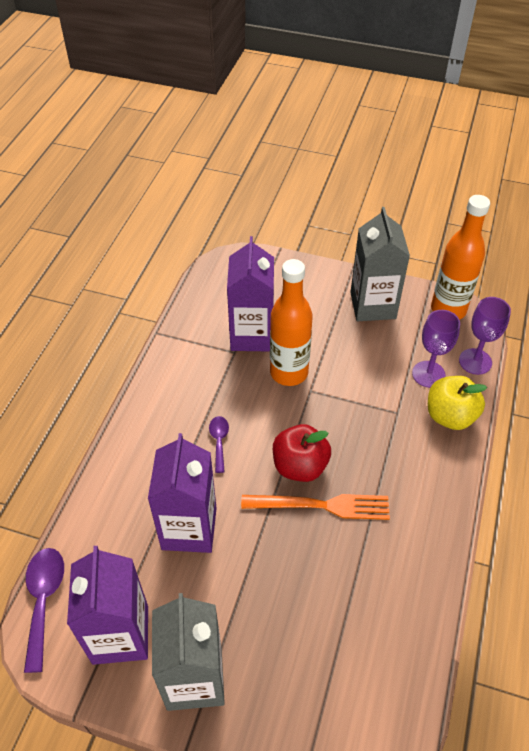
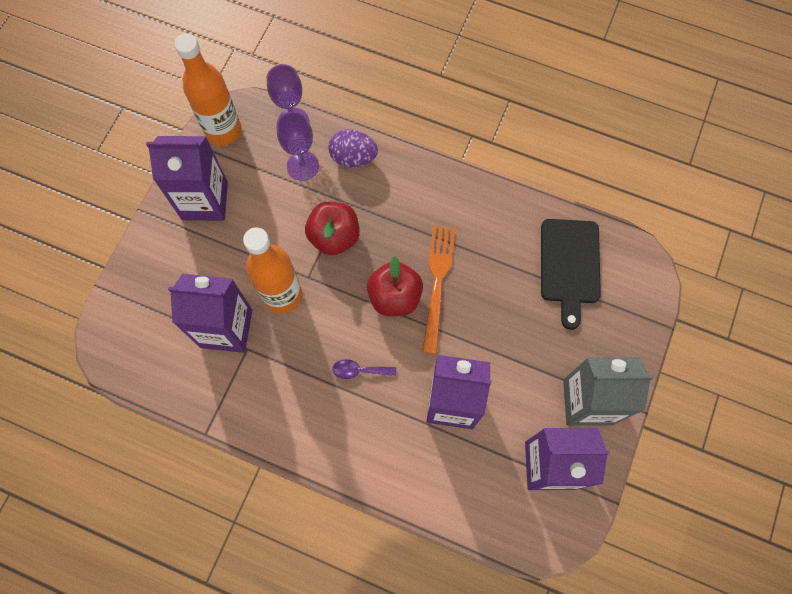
camera: 85 degrees left, 20 degrees up
purple spoon [24,548,64,673] -> none
grey carton [350,207,410,321] -> purple carton [146,136,228,221]
yellow apple [428,376,487,430] -> purple egg [328,129,378,167]
none -> red apple [305,202,360,255]
none -> black cutting board [541,219,601,330]

